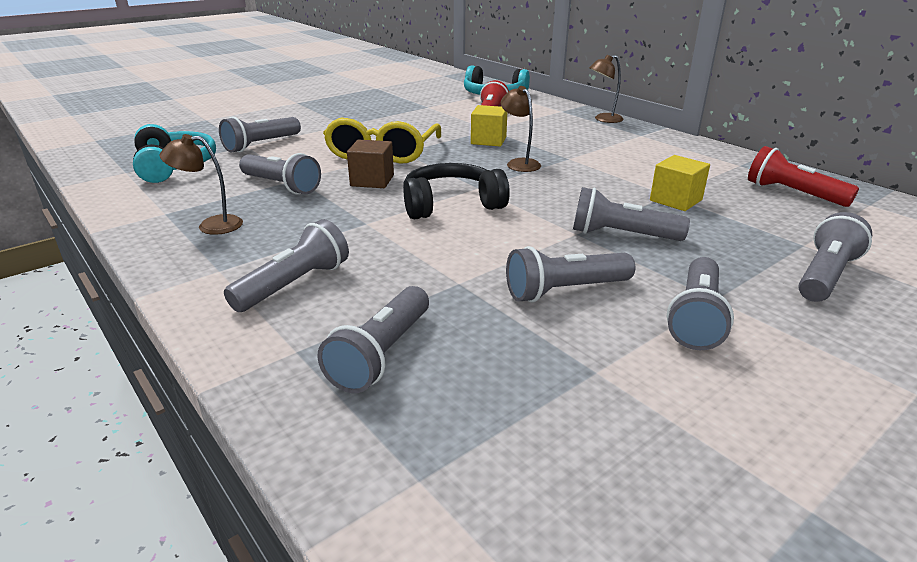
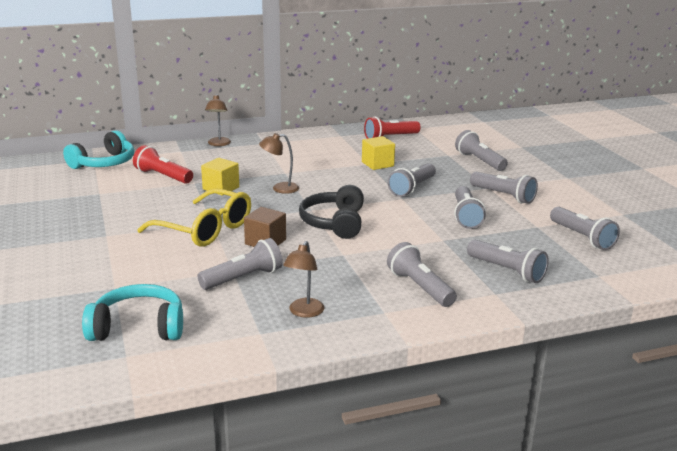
camera: 70 degrees left, 5 degrees down
grey flashlight [219,117,301,152] -> grey flashlight moved to [550,207,620,250]

